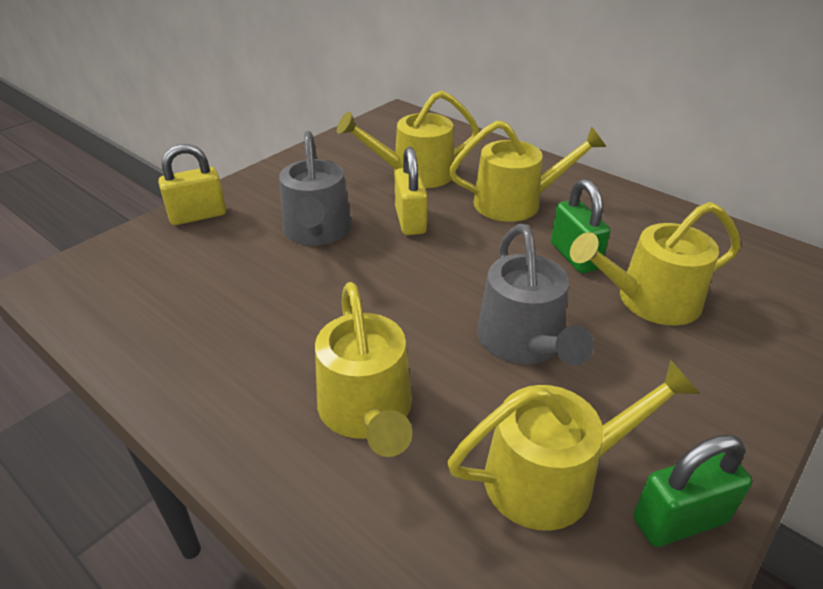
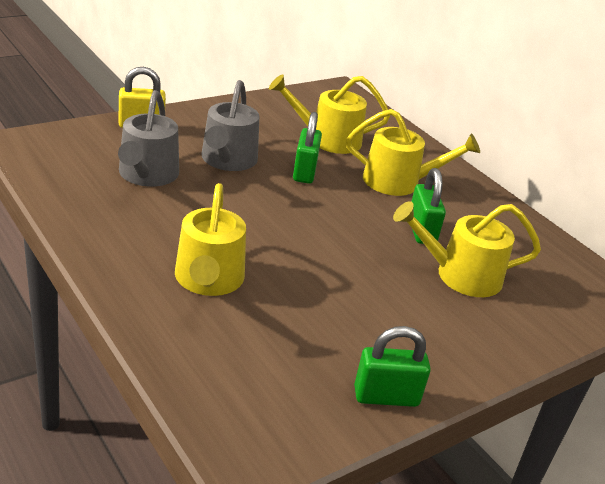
camera: 10 degrees right, 5 degrees down
yellow padlock [395,147,428,235] -> green padlock [293,112,322,184]
yellow watering can [447,360,700,531] -> none
grey watering can [477,224,594,365] -> grey watering can moved to [118,90,179,187]

